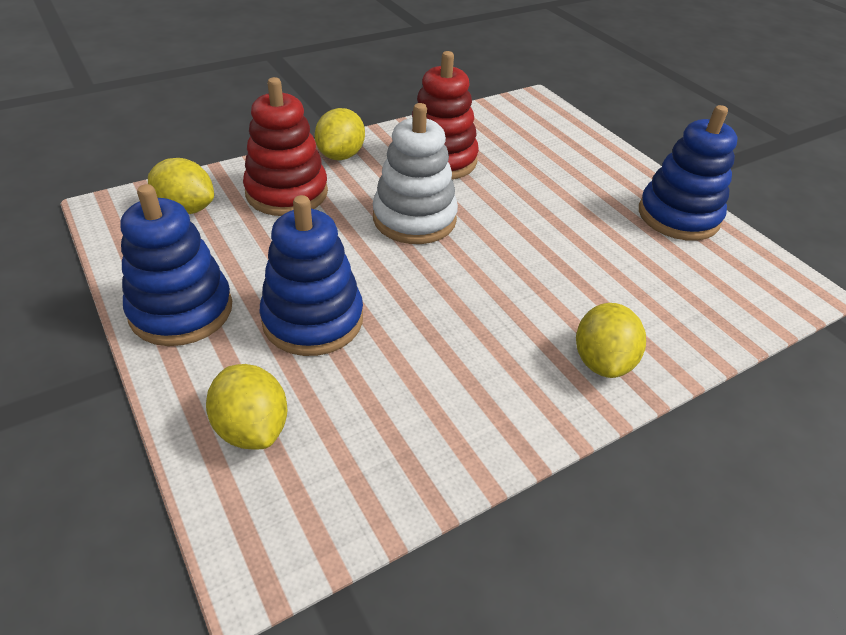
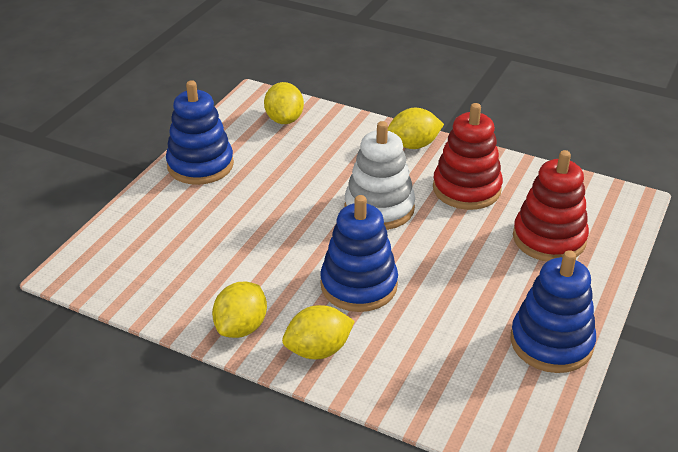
camera: 60 degrees right, 5 degrees down
yellow lemon [206,364,287,449] -> yellow lemon moved to [212,282,267,338]
red stacking toy [243,77,328,216] -> red stacking toy moved to [513,150,589,262]
blue stacking toy [260,195,363,356] -> blue stacking toy moved to [320,195,398,312]

